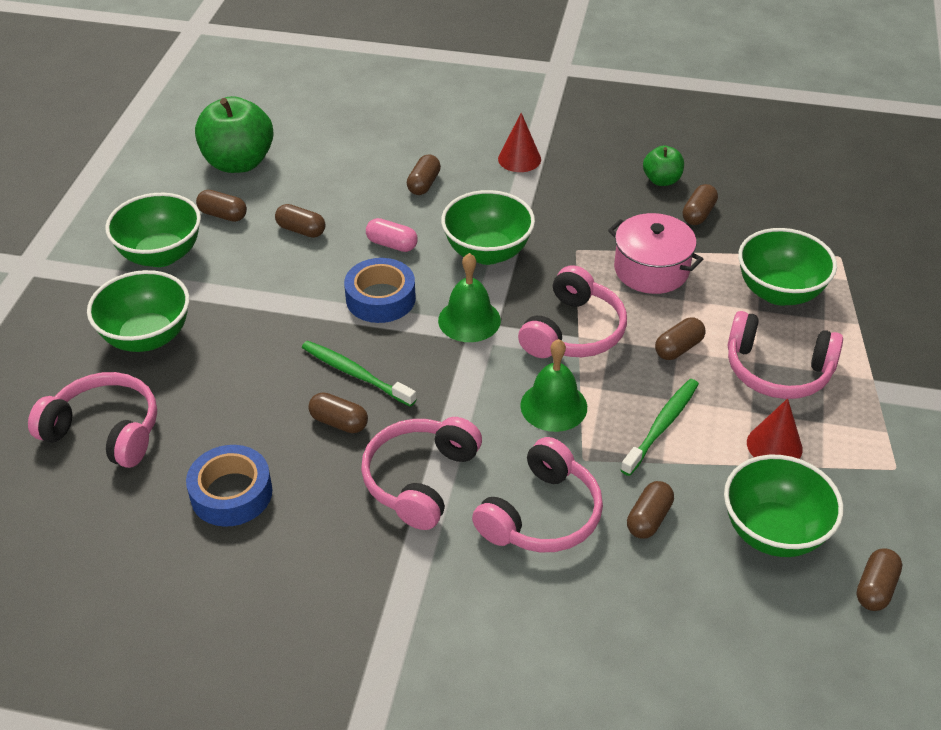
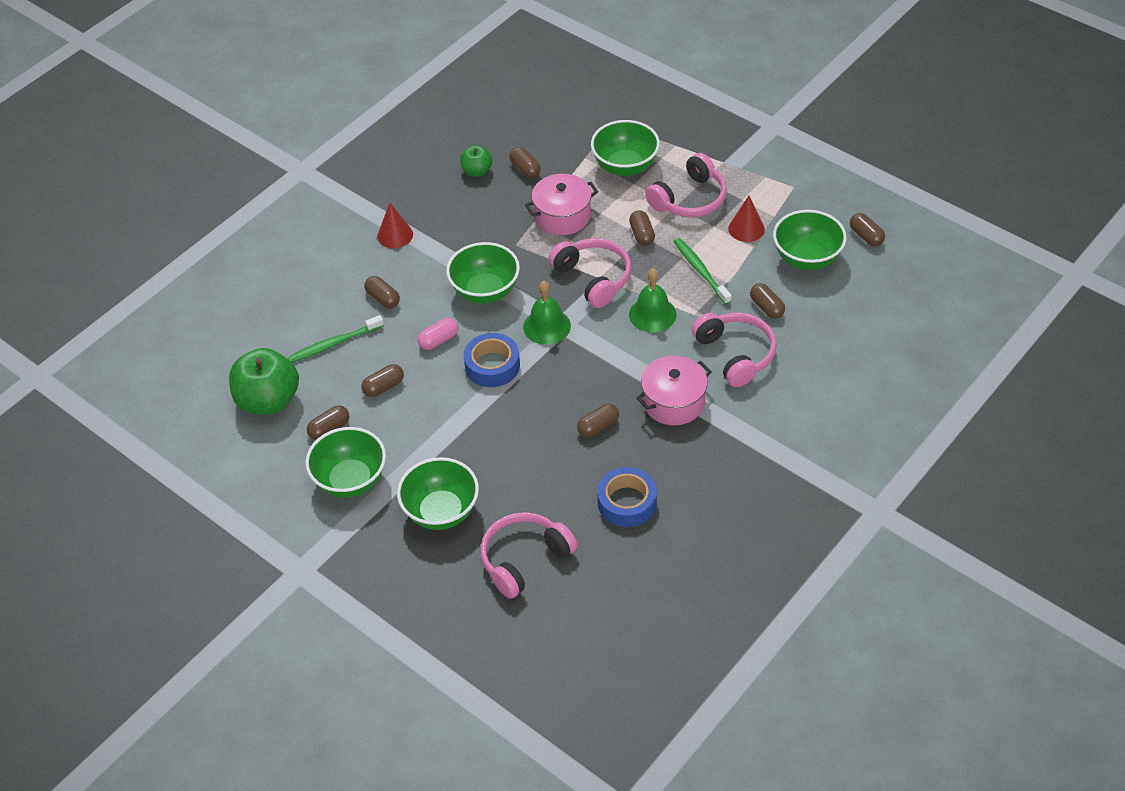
camera: 60 degrees left, 5 degrees up
green toothbrush [302,341,417,407] -> green toothbrush moved to [287,315,384,363]
pink headphones [361,417,482,530] -> pink pot [636,356,712,425]

